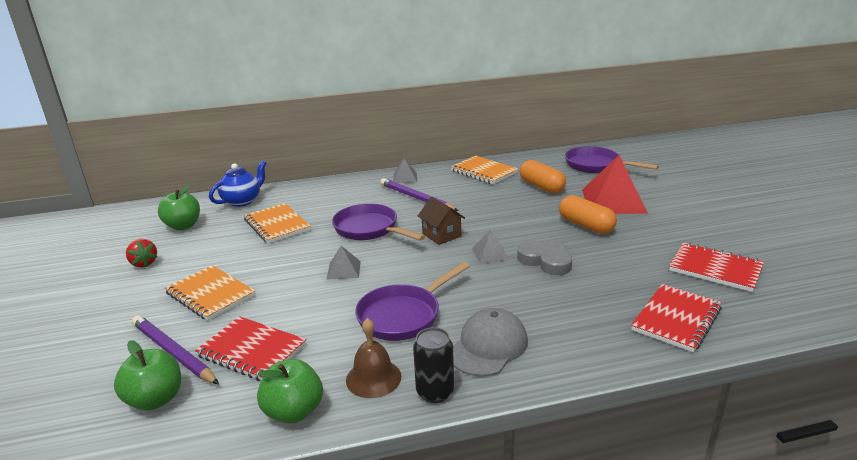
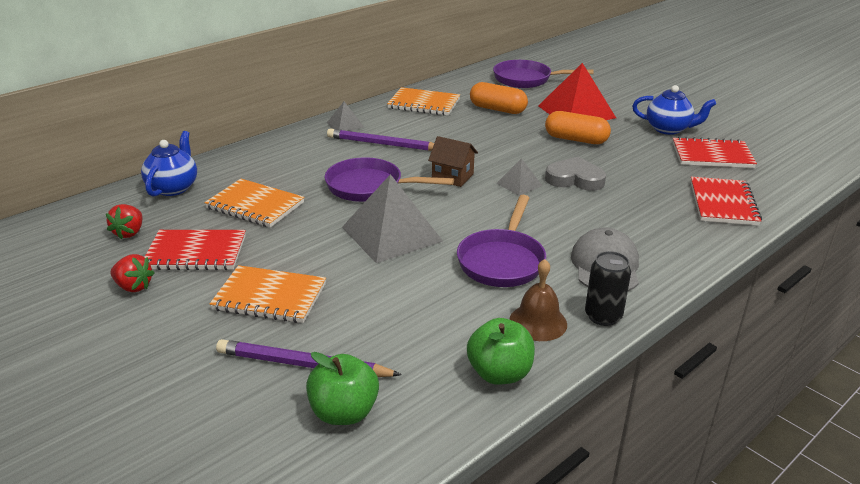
camera: 30 degrees left, 5 degrees up
green apple [158,185,200,230] -> red strawberry [106,204,142,239]
red notebook [195,316,306,381] -> red notebook moved to [145,230,246,270]
grey pyramid [327,246,361,280] -> grey pyramid [342,174,443,263], size x2.06
none -> blue teapot [632,85,716,135]

